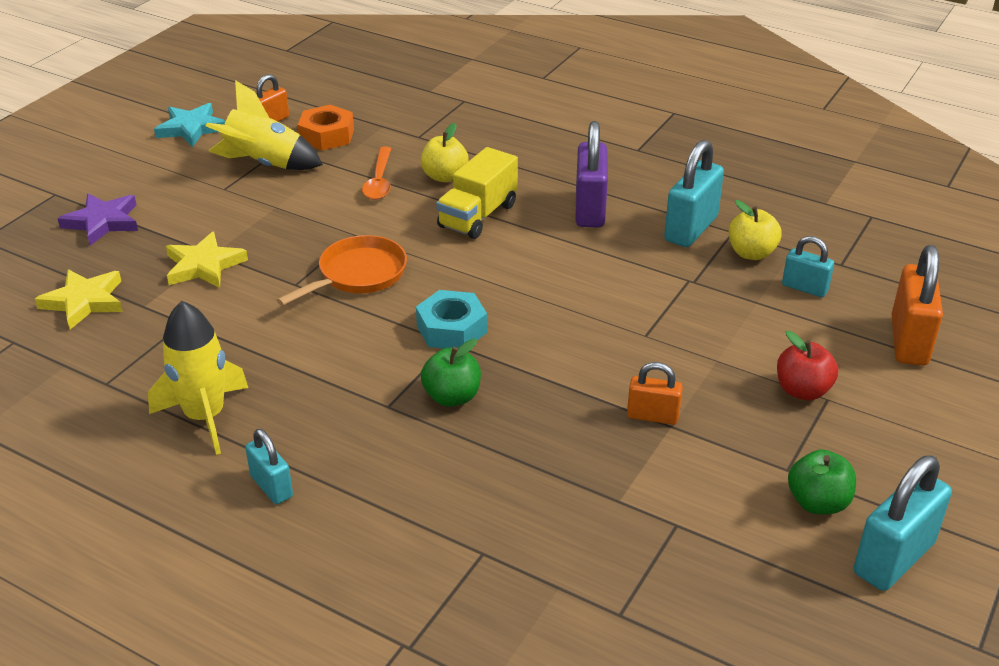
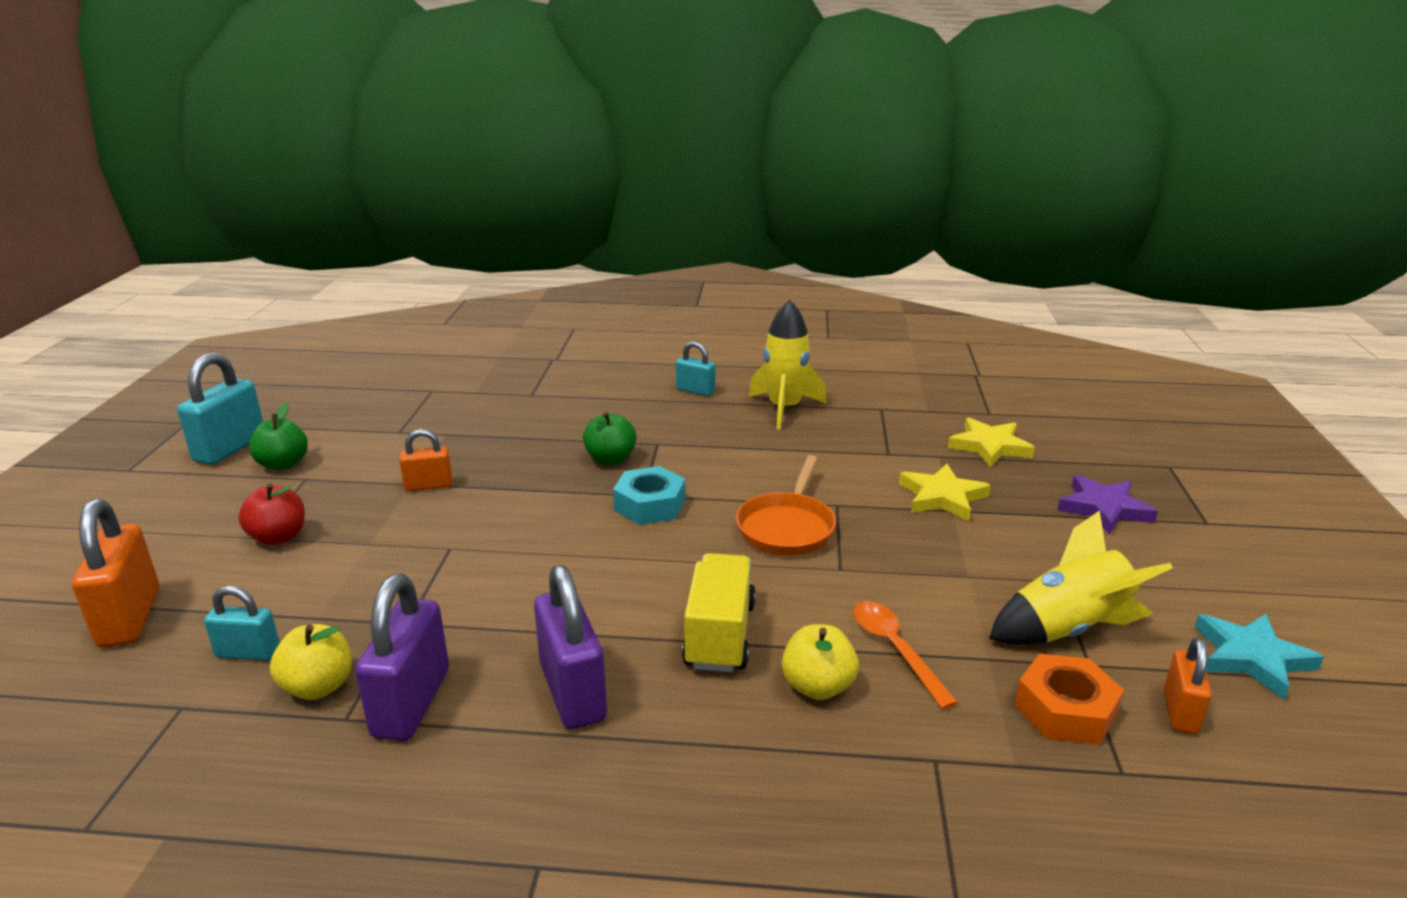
camera: 155 degrees right, 10 degrees down
turquoise padlock [664,140,724,247] -> purple padlock [355,573,449,741]

